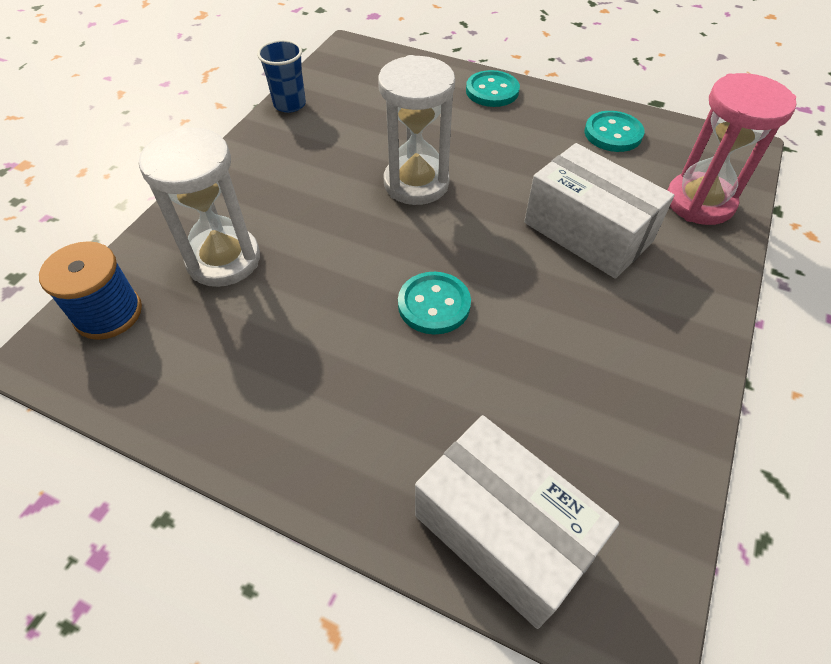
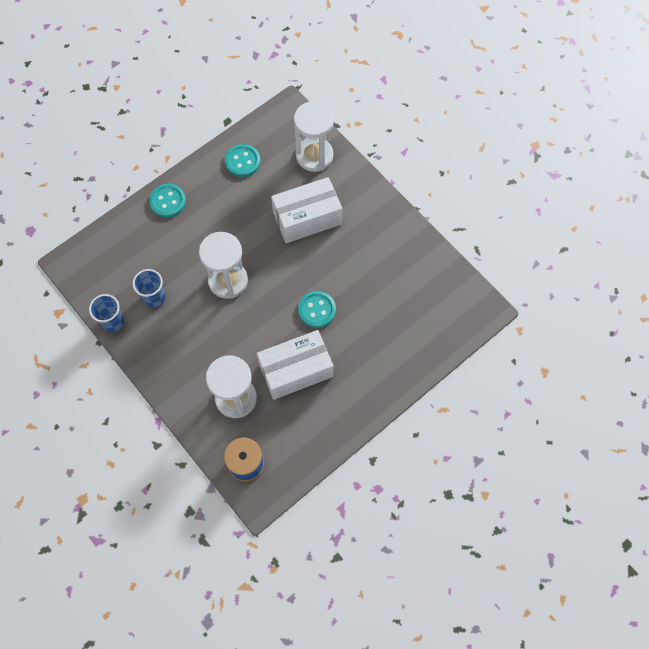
camera: 65 degrees left, 15 degrees up
white box [415,415,619,629] -> white box moved to [257,330,333,400]
pink hourglass [667,73,796,225] -> white hourglass [294,101,334,172]
none -> blue cup [133,269,166,308]

